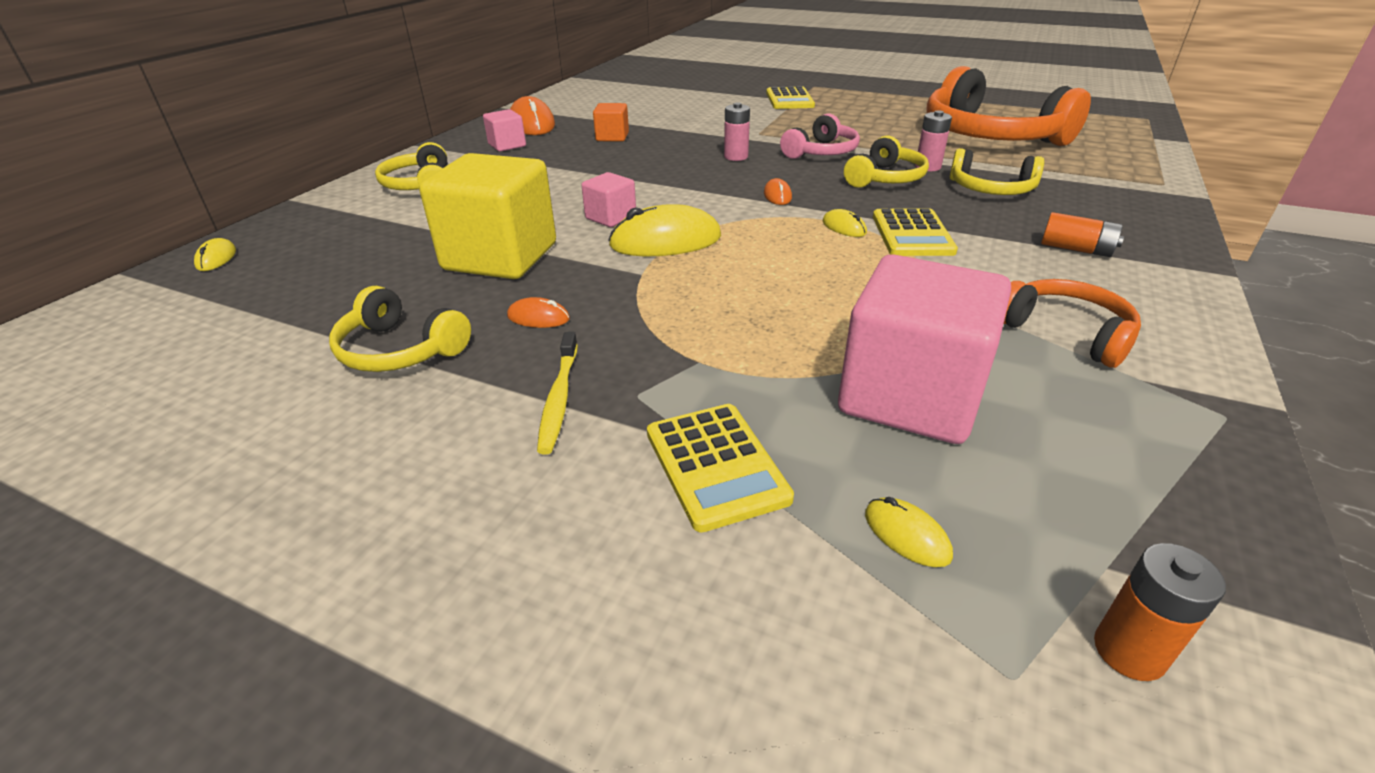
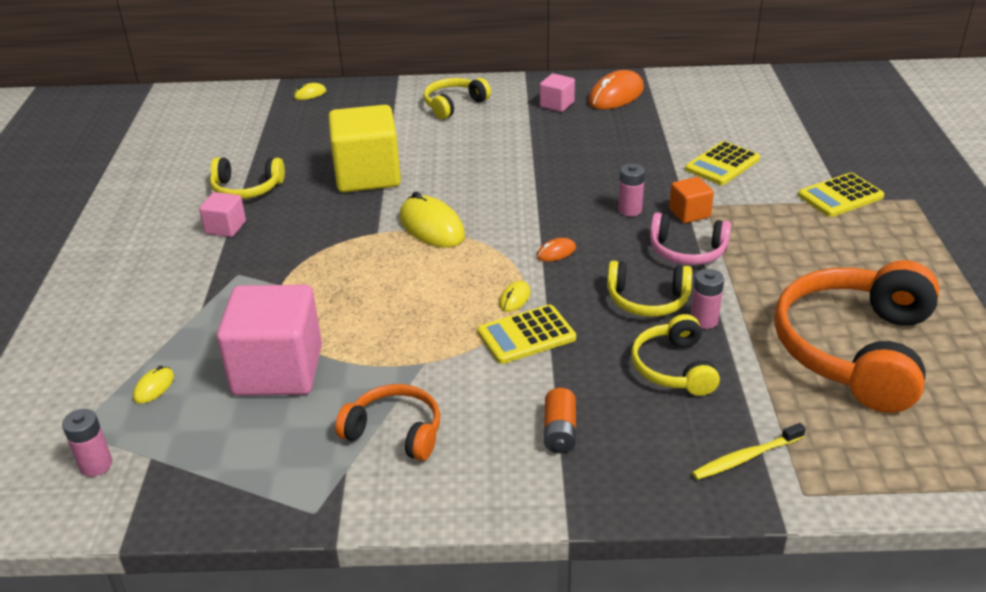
camera: 65 degrees right, 0 degrees up
yellow headphones [329,286,471,372] -> yellow headphones turned 90 degrees counterclockwise [210,157,285,199]
orange mouse [507,297,570,328] -> none
yellow toothbrush [537,332,578,454] -> yellow toothbrush moved to [692,423,806,480]
pink cube [582,172,636,227] -> pink cube moved to [199,192,246,237]
orange cube [593,103,629,142] -> orange cube moved to [669,177,714,223]
yellow calculator [647,404,794,532] -> yellow calculator moved to [685,141,760,185]
orange headphones [1004,279,1141,368] -> orange headphones turned 90 degrees counterclockwise [335,384,440,461]
orange battery [1094,543,1226,681] -> pink battery [62,409,112,477]

